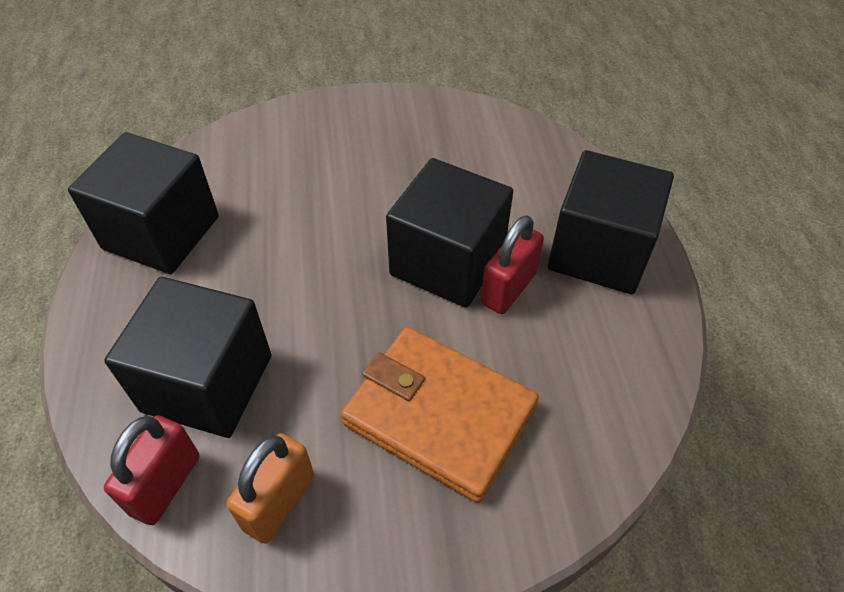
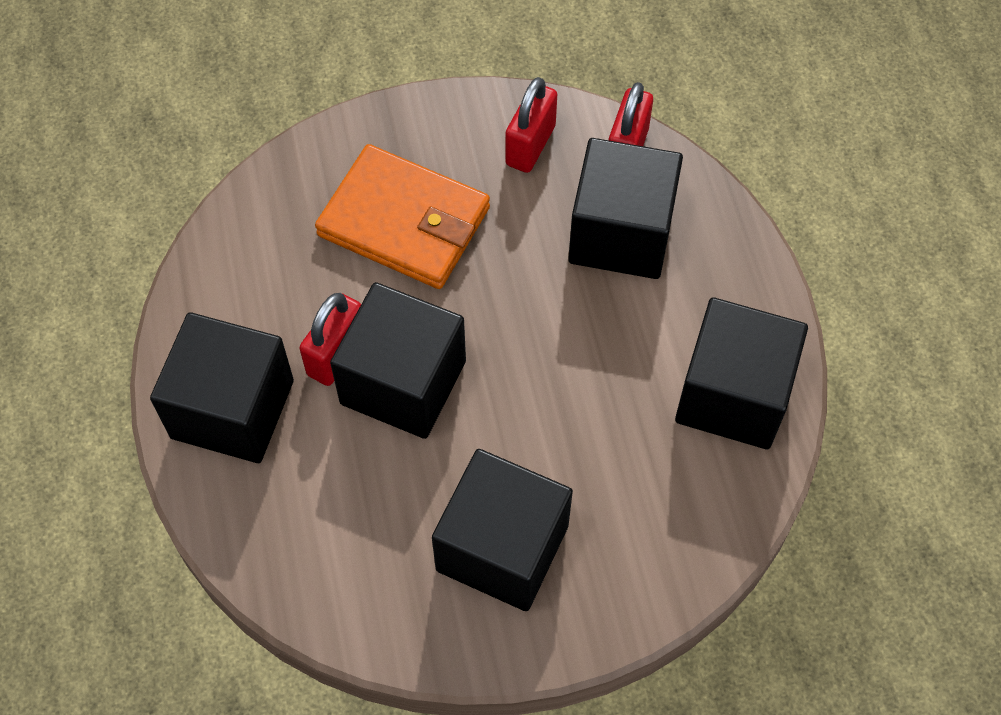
camera: 175 degrees right, 10 degrees up
orange padlock [226,433,314,544] -> red padlock [505,77,557,173]
none -> black cube [432,449,573,611]

